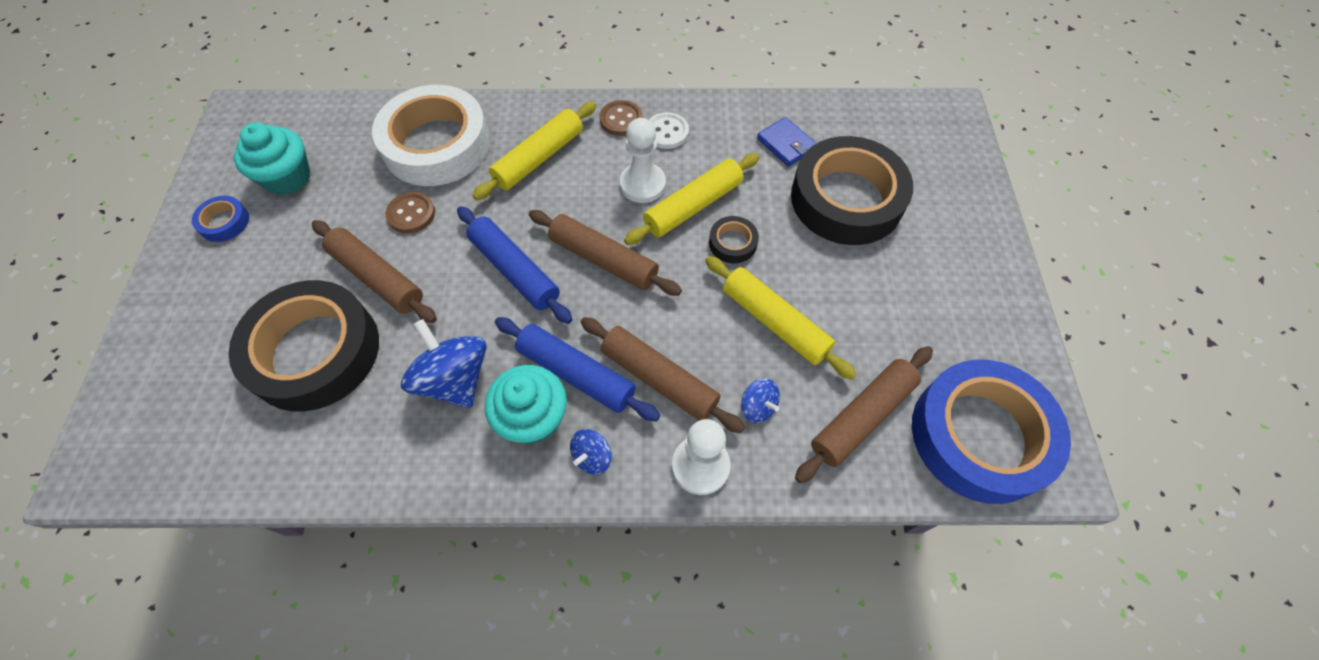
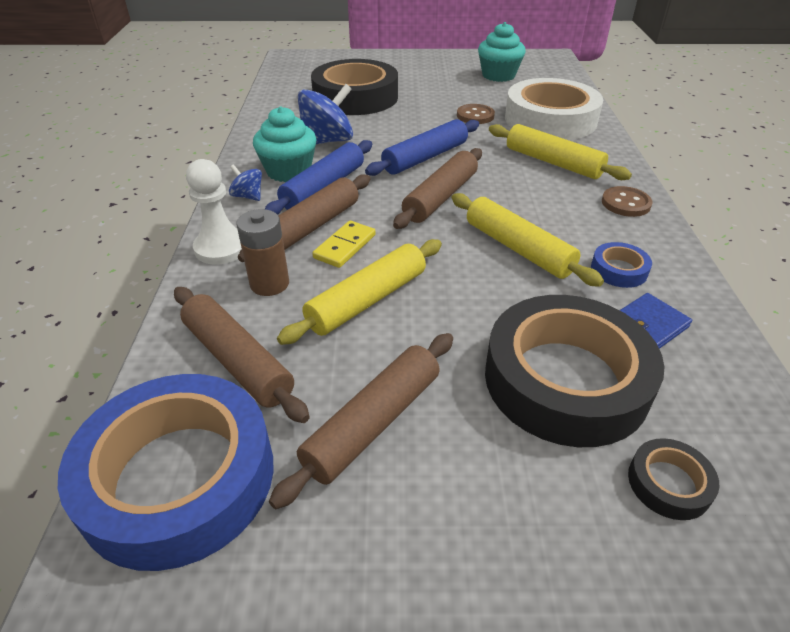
camera: 90 degrees right, 20 degrees down
blue tape [192,196,249,242] -> blue tape moved to [591,242,652,288]
brown rolling pin [312,220,437,323] -> brown rolling pin moved to [269,333,453,509]
white pawn [620,118,666,203] -> none
white button [649,112,689,149] -> none
black tape [709,216,759,263] -> black tape moved to [628,438,720,520]
blue spinning top [741,378,780,423] -> brown battery [236,209,289,296]
none -> yellow domino [312,221,376,268]

